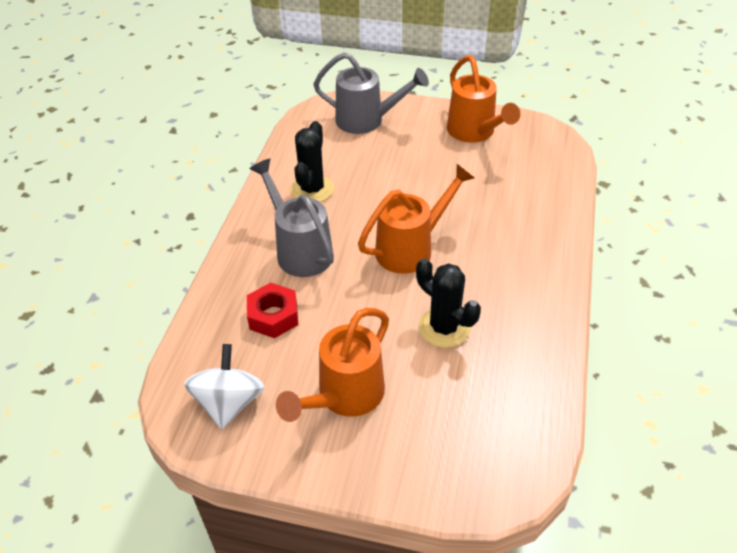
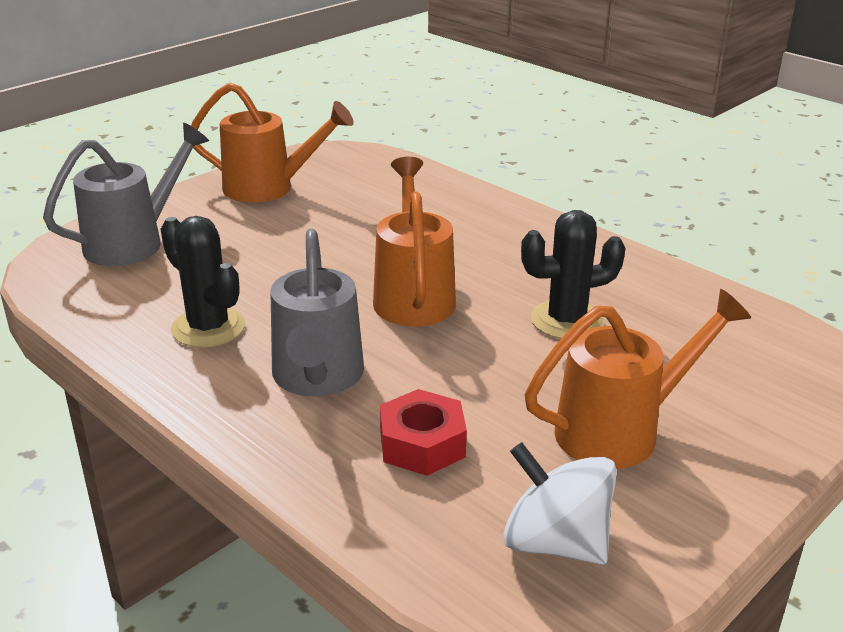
camera: 60 degrees left, 15 degrees down
grey watering can [250,159,334,277] -> grey watering can turned 90 degrees counterclockwise [270,229,364,397]
orange watering can [276,308,389,422] -> orange watering can turned 90 degrees counterclockwise [525,289,751,469]

